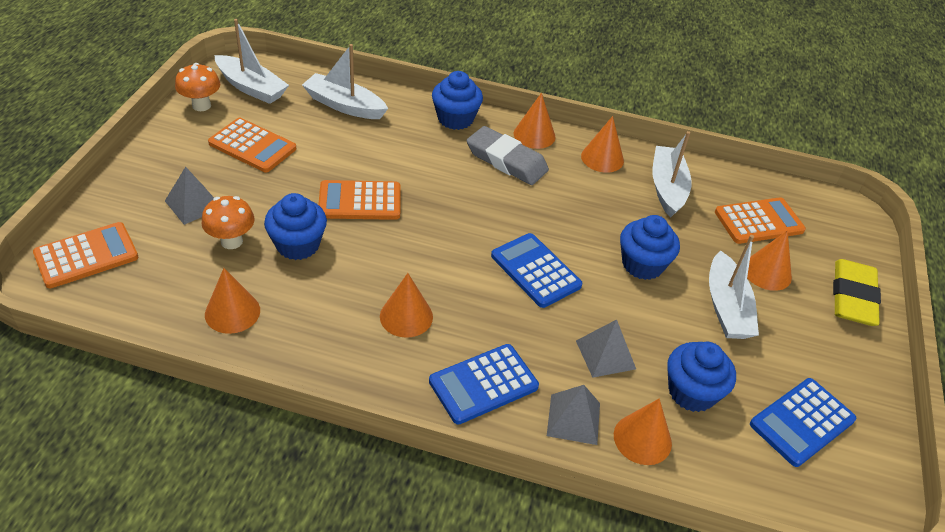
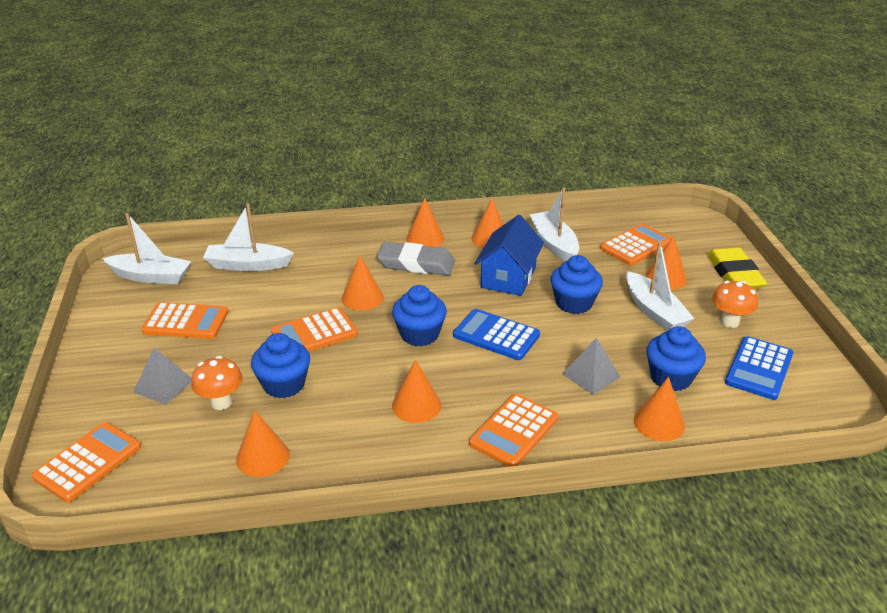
camera: 20 degrees left, 10 degrees down
orange mushroom [175,63,220,111] -> orange mushroom moved to [712,281,758,328]
blue calculator [429,344,539,424] -> orange calculator [469,394,559,467]
blue cupcake [432,71,483,130] -> blue cupcake moved to [392,285,447,346]
grey pyramid [547,385,600,445] -> none
none -> orange cone [342,255,384,311]
none -> blue house [475,215,544,296]

